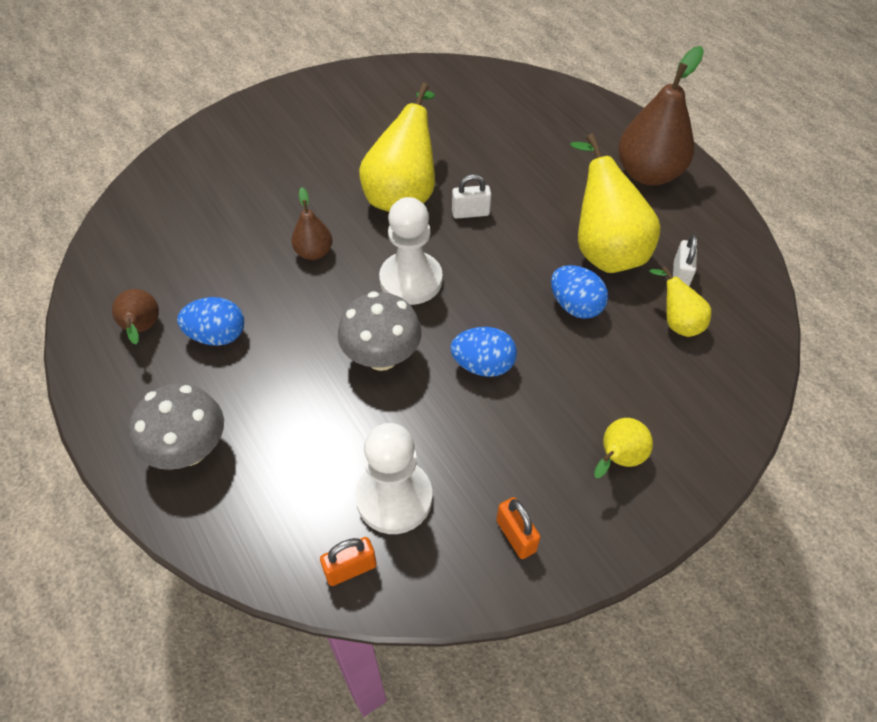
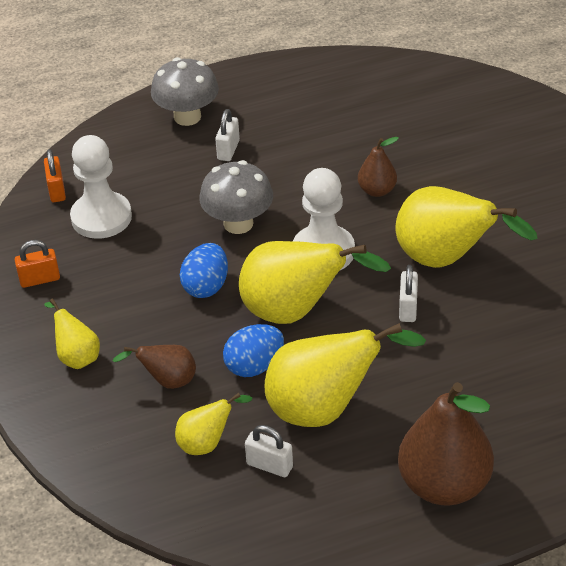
camera: 105 degrees right, 10 degrees down
brown pear [112,289,159,344] -> brown pear moved to [113,345,196,389]
blue egg [177,297,244,346] -> none
none -> white padlock [215,109,240,161]
none -> yellow pear [239,241,391,324]

